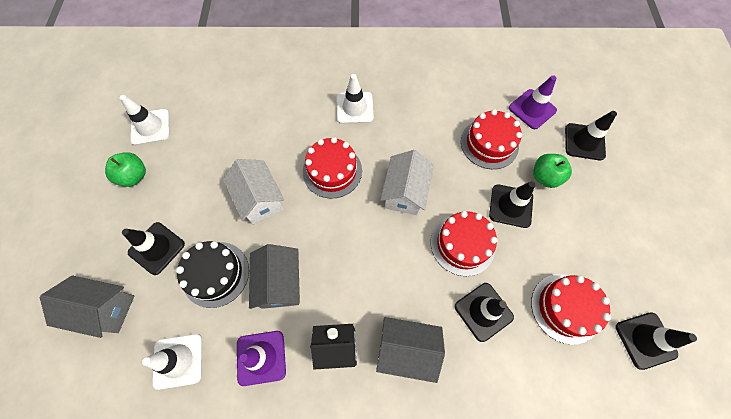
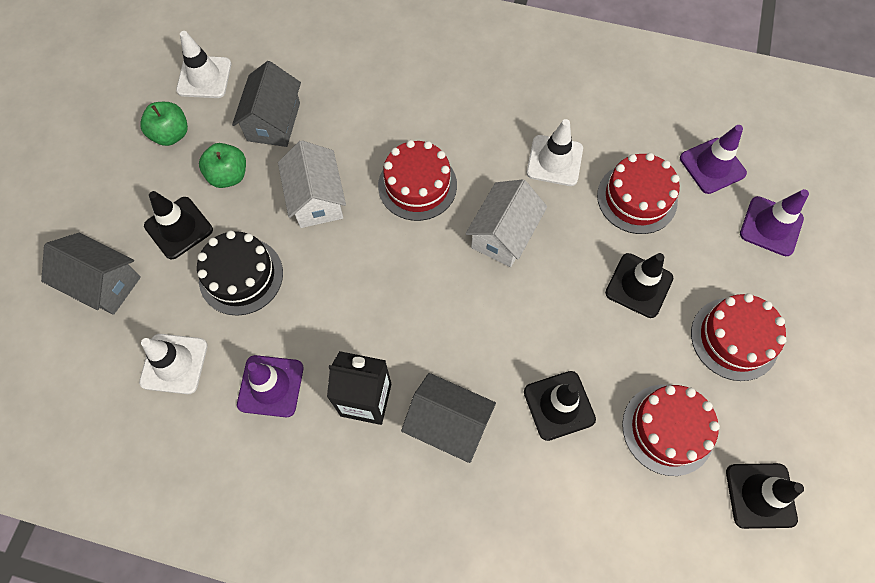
camera: 15 degrees right, 0 degrees up
grey house [249,244,300,309] -> grey house moved to [232,61,301,147]
white traffic cone [336,74,374,124] -> white traffic cone moved to [527,119,583,186]
red cake [431,211,498,276] -> red cake moved to [691,293,786,381]
green apple [533,154,572,188] -> green apple moved to [199,143,246,188]
black traffic cone [565,111,617,161] -> purple traffic cone [740,189,809,256]

